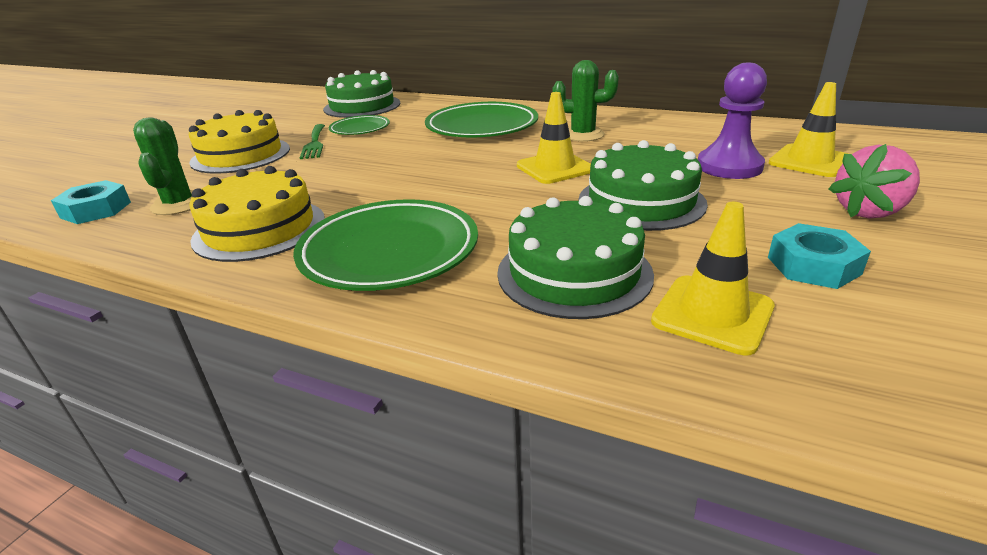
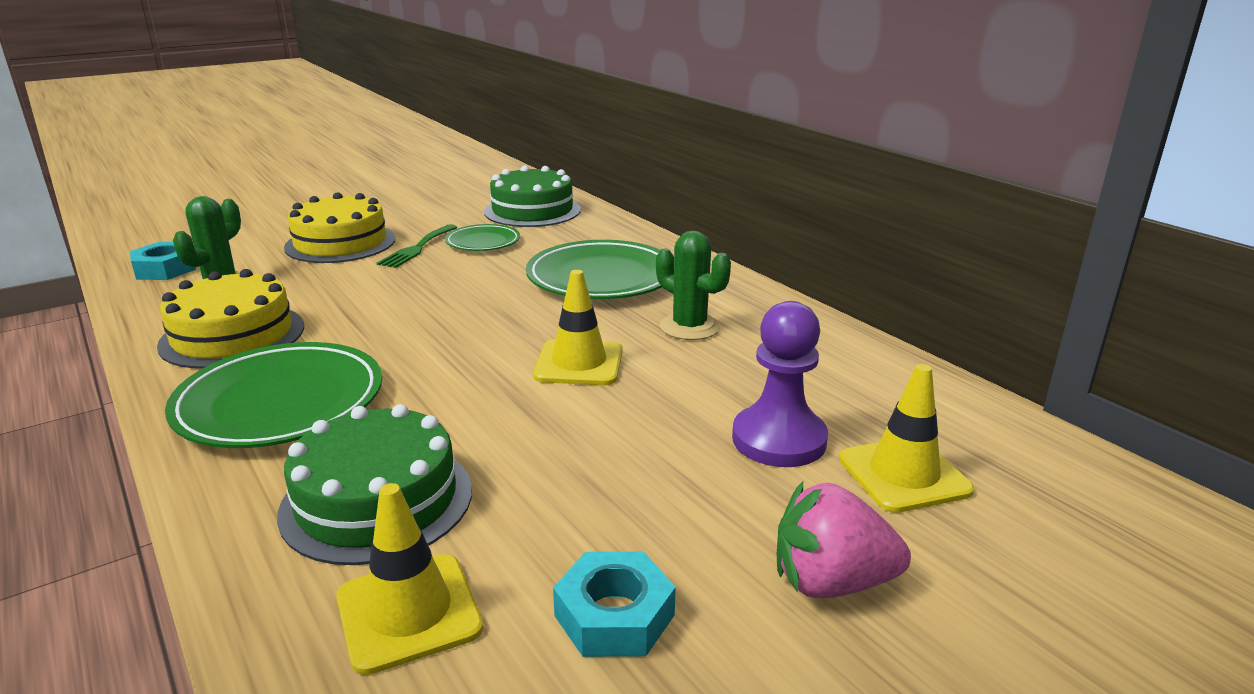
camera: 30 degrees right, 5 degrees down
green cake [579,140,708,231] -> none

